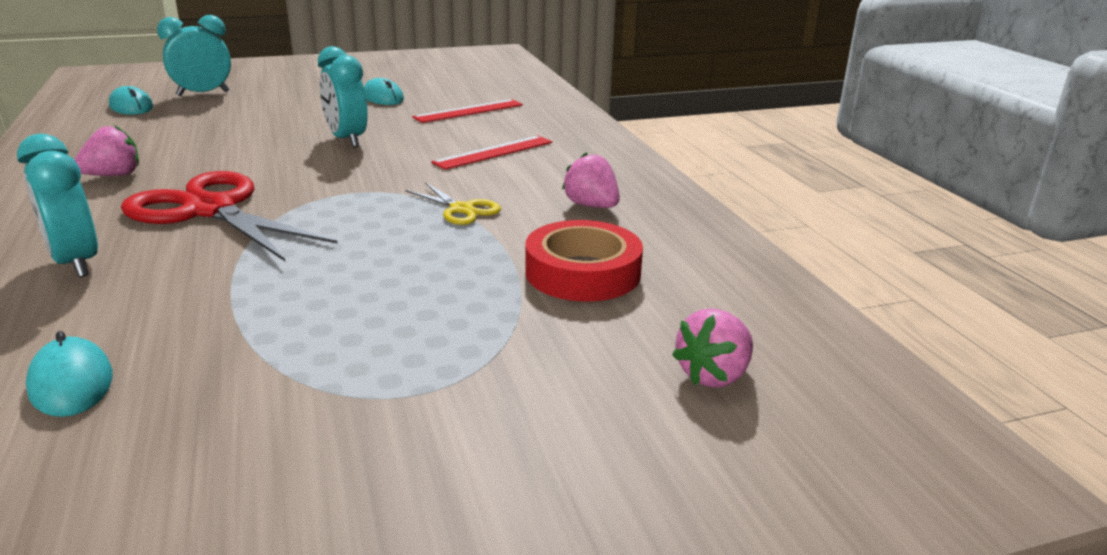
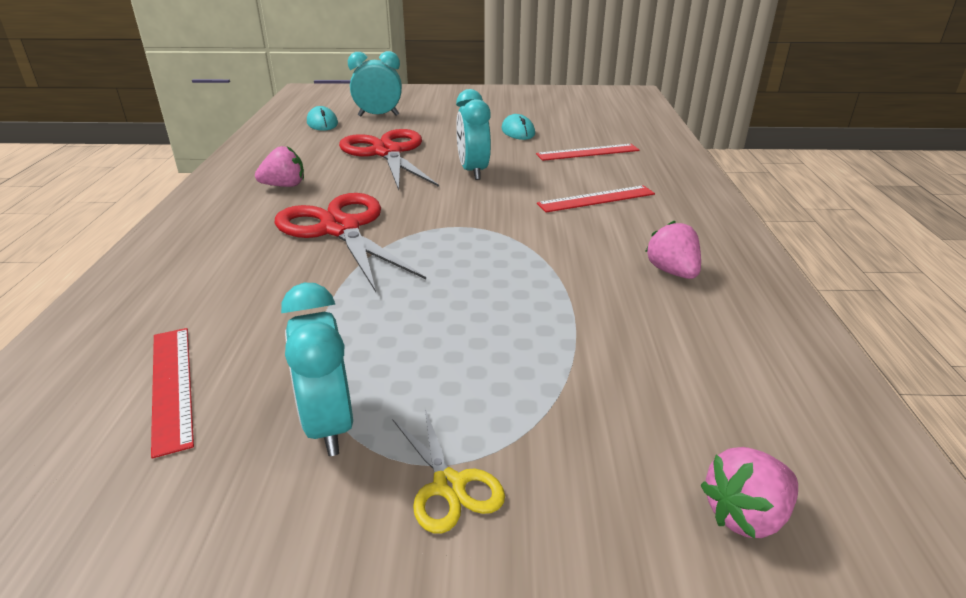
camera: 20 degrees right, 5 degrees up
turquoise clock [17,134,98,277] -> turquoise clock moved to [281,283,353,456]
turquoise mouse [26,331,113,417] -> red ruler [151,328,194,459]
yellow scissors [405,182,501,225] -> yellow scissors moved to [392,408,505,534]
red tape [525,220,643,301] -> none
none -> red scissors [339,129,439,190]

